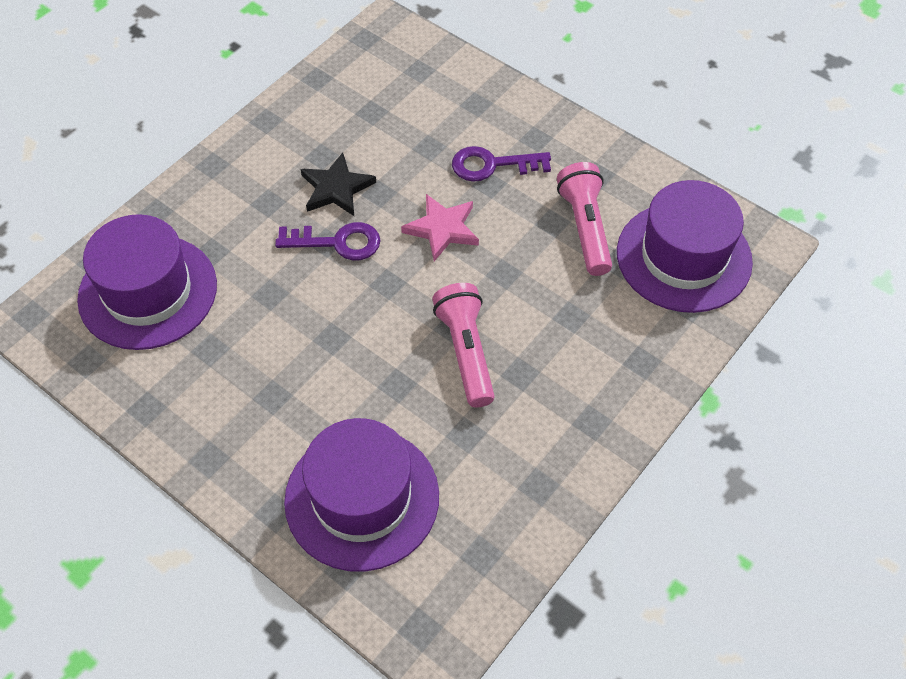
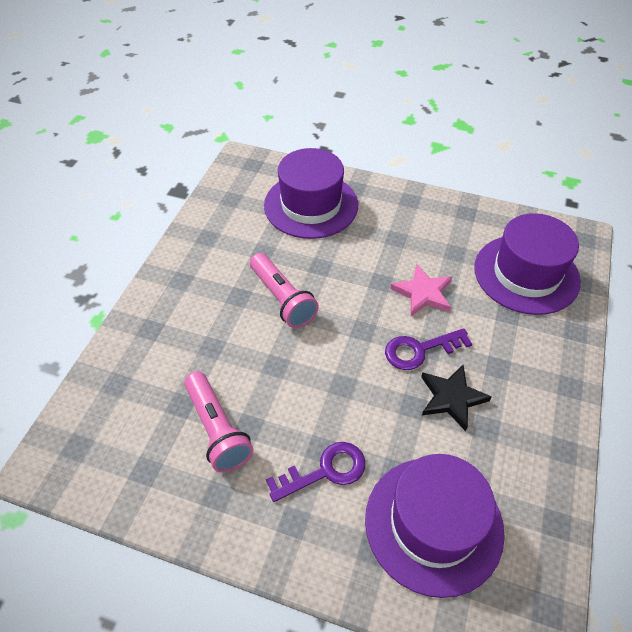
camera: 160 degrees right, 5 degrees down
pink star [401,194,479,261] -> pink star moved to [390,264,452,316]
purple hat [617,180,753,313] -> purple hat moved to [365,454,505,598]

